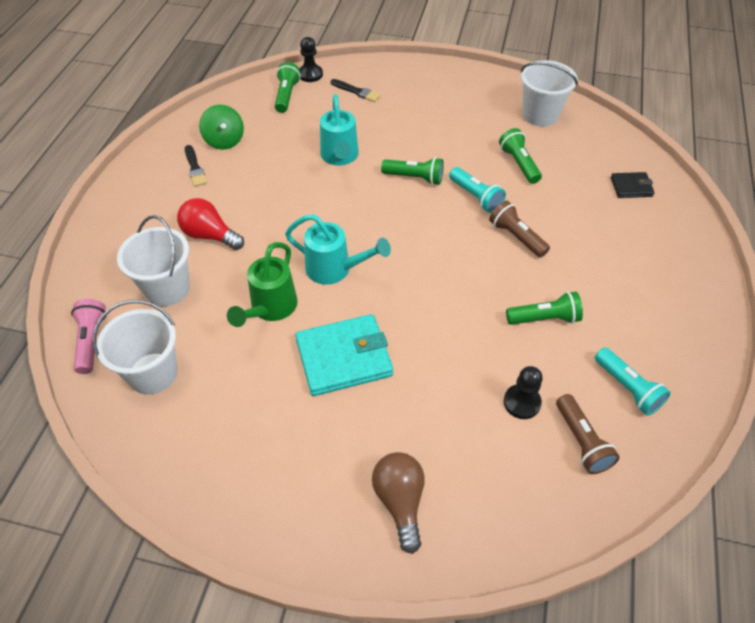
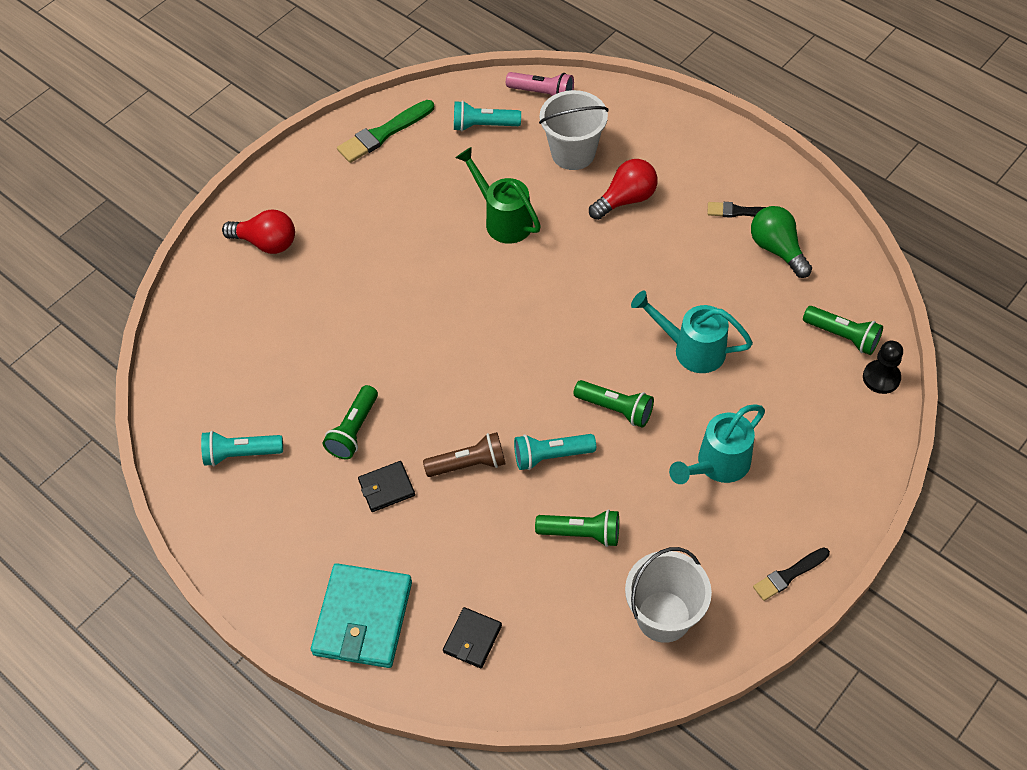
camera: 120 degrees right, 5 degrees up
white bucket [93,300,177,395] -> turquoise flashlight [454,101,521,131]
green spinning top [199,105,244,150] -> green light bulb [751,206,812,278]
turquoise watering can [285,214,391,285] -> turquoise watering can moved to [669,404,765,484]
turquoise wallet [295,314,393,396] -> turquoise wallet moved to [311,563,412,668]
black brush [331,79,381,102] -> black brush moved to [753,548,830,601]
brown light bulb [372,452,425,554] -> red light bulb [222,209,295,254]
green flashlight [381,157,444,185] -> green flashlight turned 105 degrees counterclockwise [573,380,654,428]
black pawn [504,366,543,419] -> none
brown flashlight [556,394,620,474] -> none
none -> green brush [337,100,434,163]
none -> black wallet [358,461,415,512]

